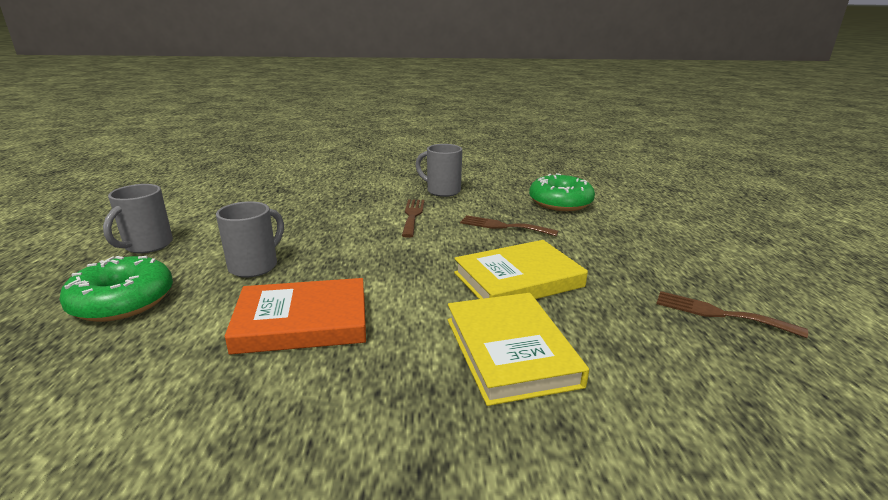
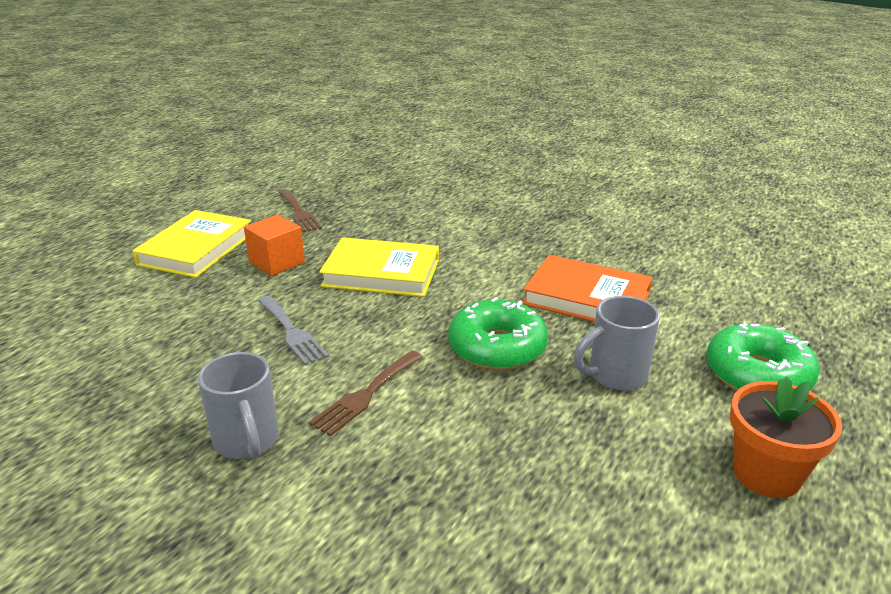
camera: 145 degrees left, 5 degrees up
grey mug [103,184,173,253] -> orange flower pot [730,377,842,498]
yellow book [448,293,589,406] -> yellow book moved to [132,210,251,278]
brown fork [460,215,558,236] -> grey fork [258,296,329,365]
green donut [529,173,595,211] -> green donut moved to [448,297,548,370]
none -> orange cube [244,215,305,276]

